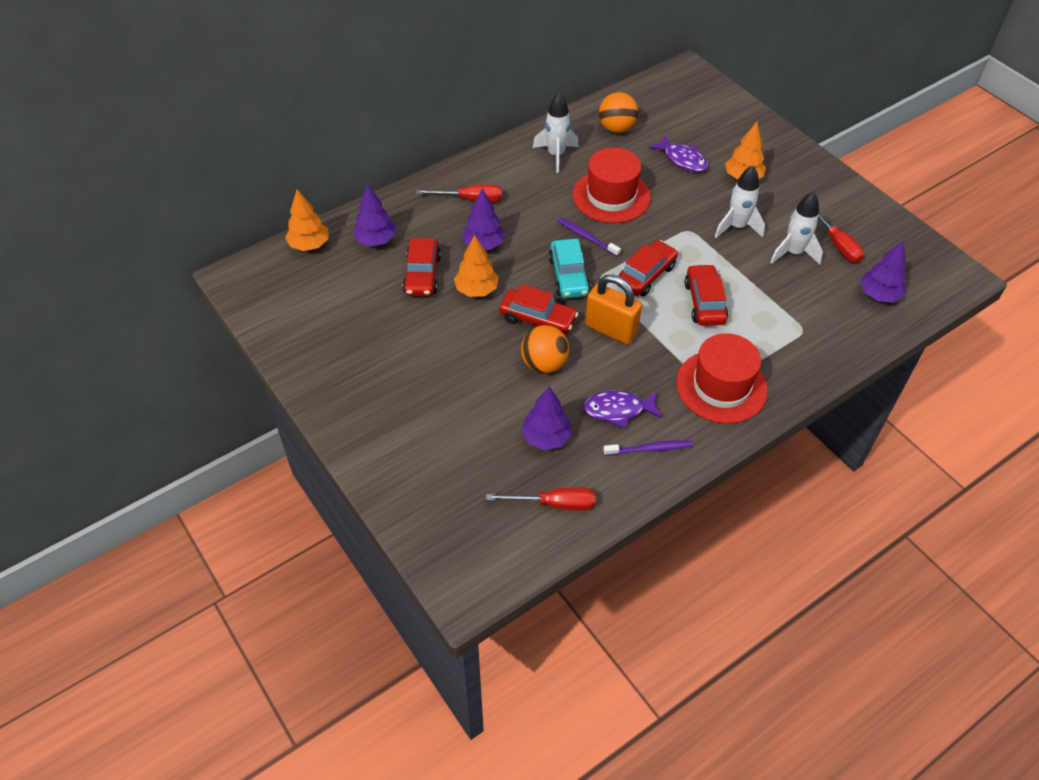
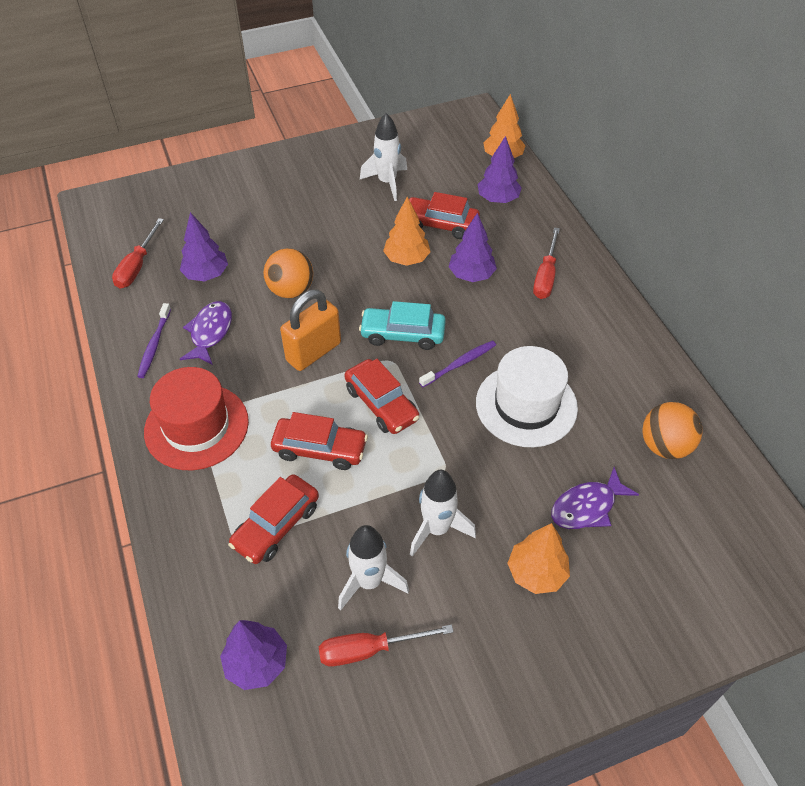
camera: 105 degrees right, 0 degrees up
red car [499,284,578,334] -> red car moved to [228,474,319,564]
white rocket [533,93,579,173] -> white rocket moved to [360,113,407,201]
red hat [573,148,651,223] -> white hat [476,346,578,447]

